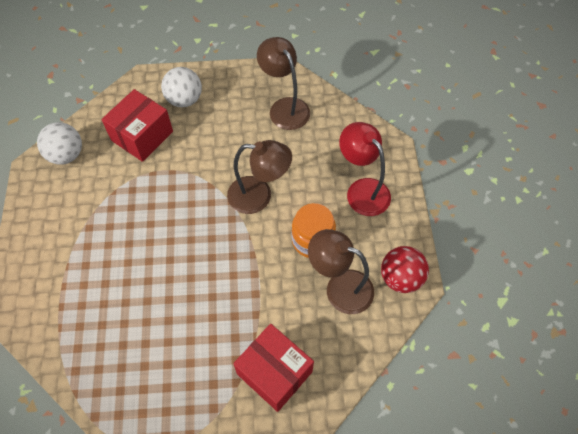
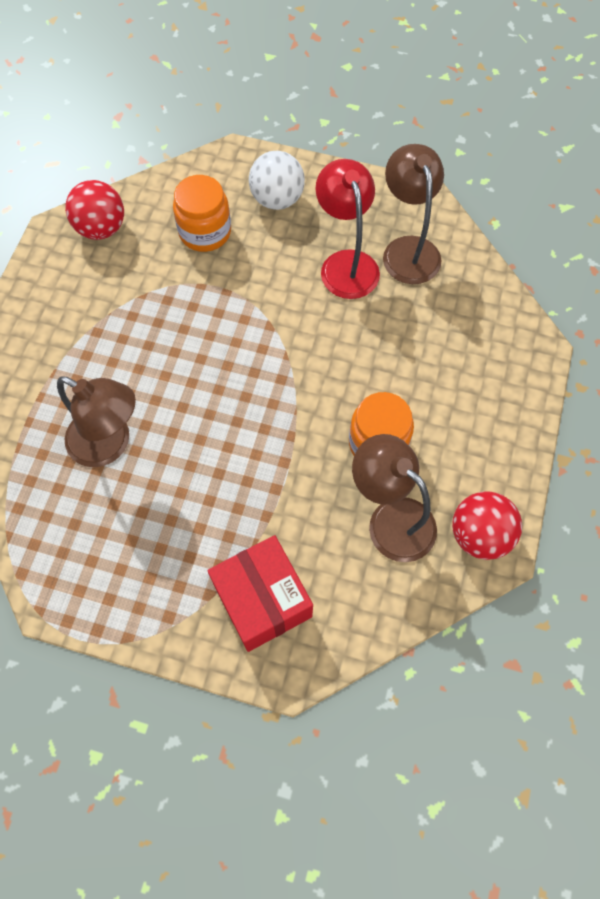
camera: 20 degrees right, 5 degrees up
white ball [37,122,82,165] -> red ball [65,180,124,240]
red box [101,89,173,162] -> orange jar [173,175,231,252]
brown lamp [227,140,292,214] -> brown lamp moved to [57,376,136,467]
red lamp [339,122,391,216] -> red lamp moved to [315,159,380,299]

